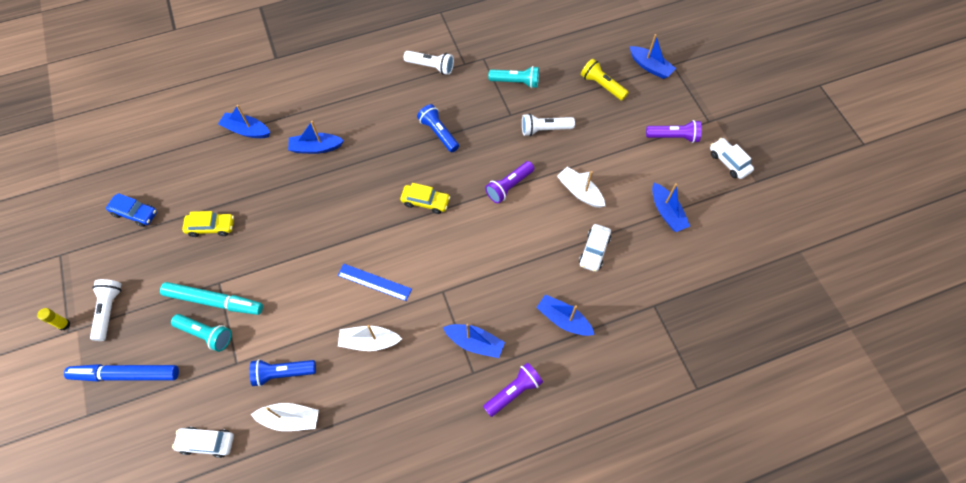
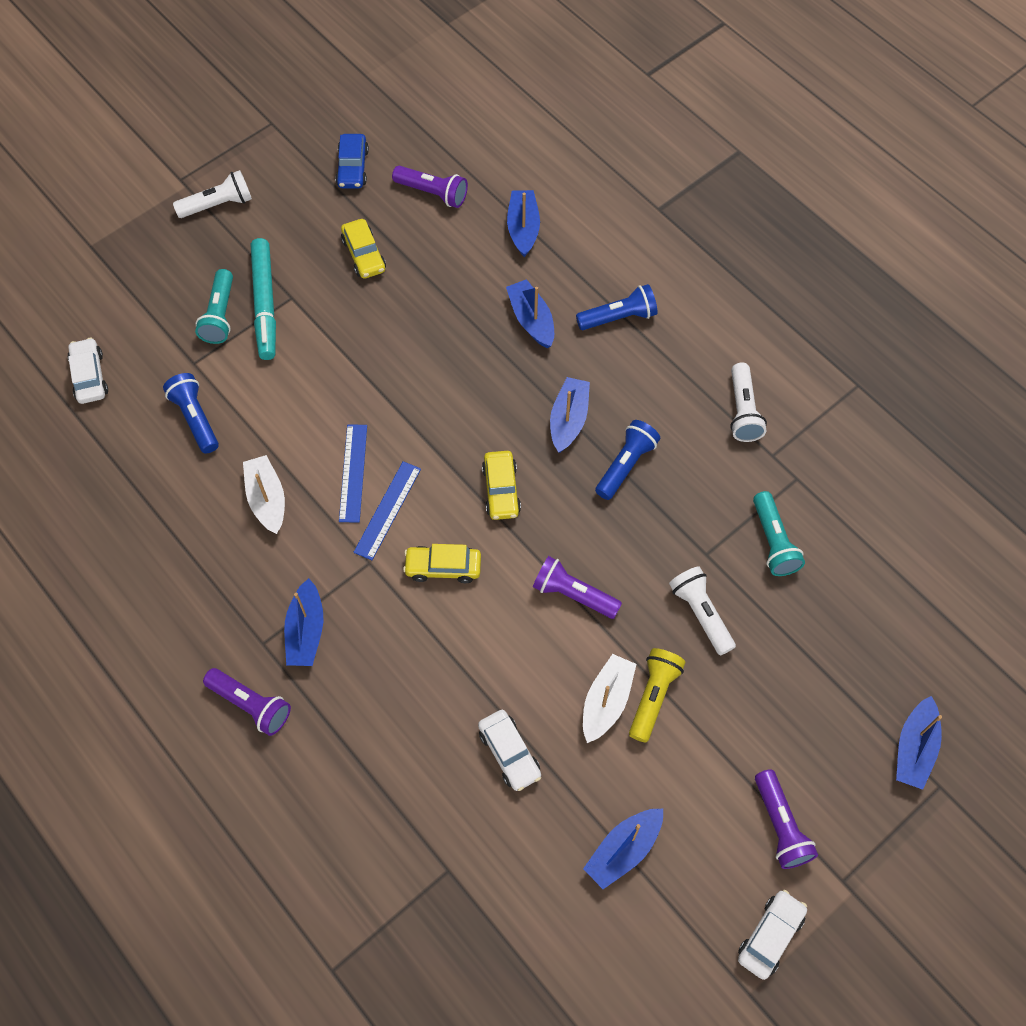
camera: 70 degrees right, 0 degrees up
yellow glue stick [37,308,71,330] -> none
blue marker [64,364,179,382] -> none
white boat [251,403,319,431] -> none
blue boat [536,294,595,336] -> blue boat moved to [550,377,590,453]
white car [579,224,611,272] -> white car turned 120 degrees counterclockwise [478,710,541,791]
yellow flashlight [581,59,629,101] -> yellow flashlight moved to [629,648,686,743]
none -> blue ruler [353,461,421,560]
none -> purple flashlight [392,166,468,208]
none -> yellow car [403,544,481,583]
none -> blue flashlight [576,284,657,330]

